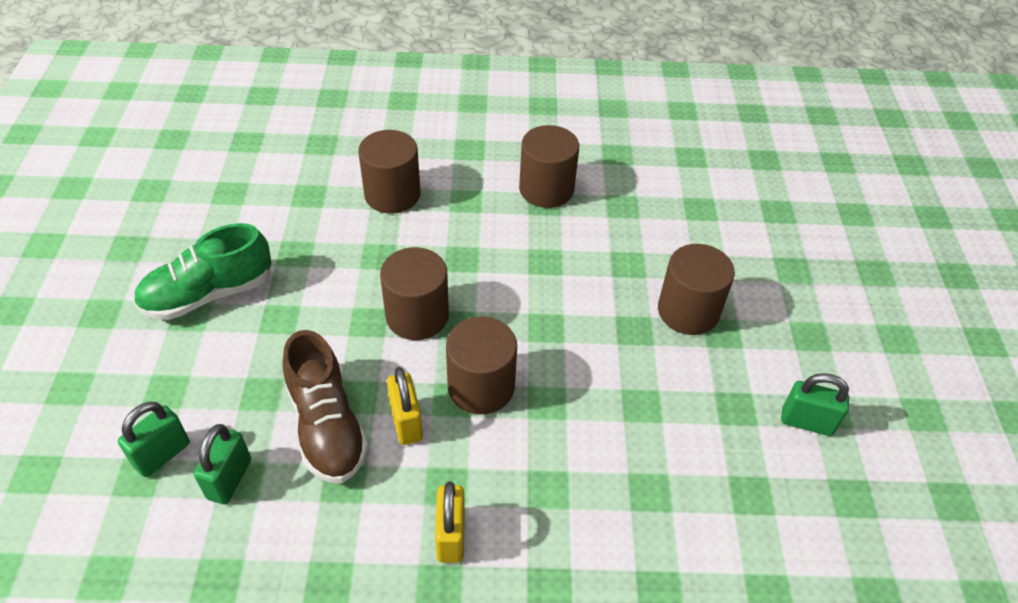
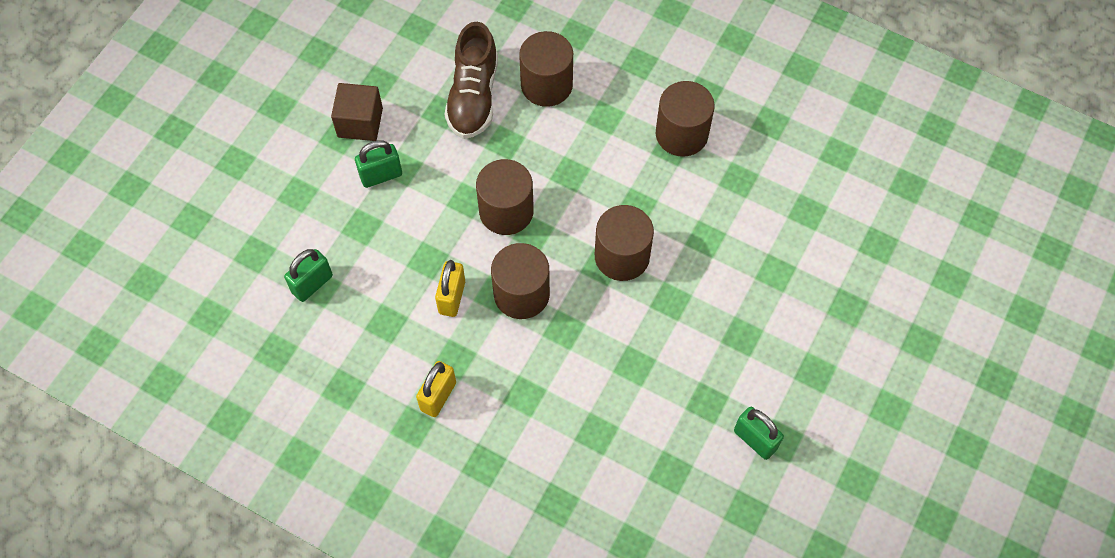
camera: 30 degrees right, 15 degrees up
green padlock [118,402,190,477] -> green padlock moved to [355,140,402,188]
green shoe [134,223,272,320] -> brown cube [331,83,383,141]
brown shoe [282,330,369,483] -> brown shoe moved to [445,22,498,139]
brown cylinder [658,244,735,335] -> brown cylinder moved to [595,205,654,281]

